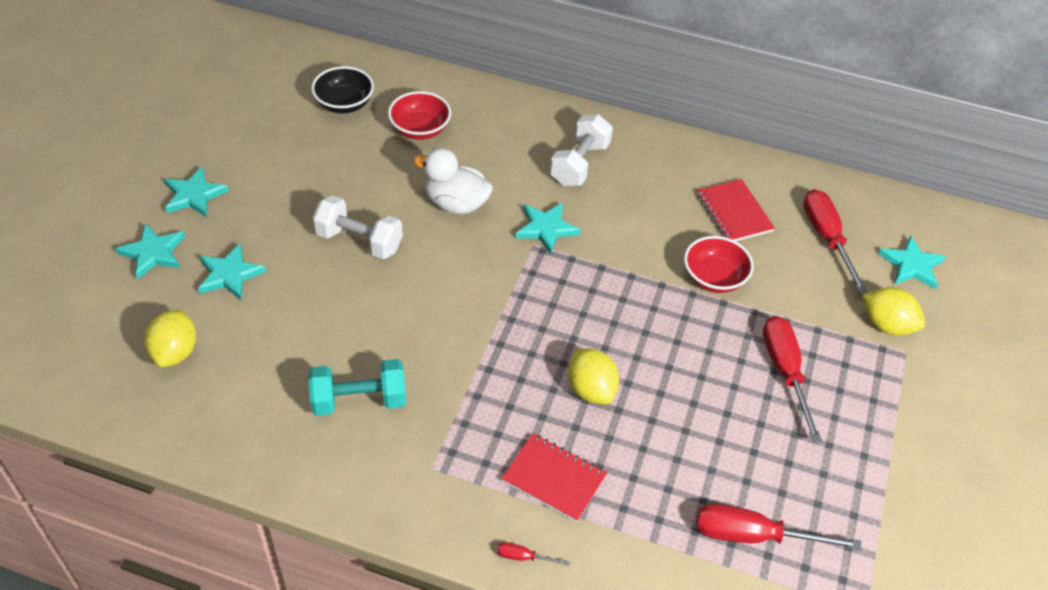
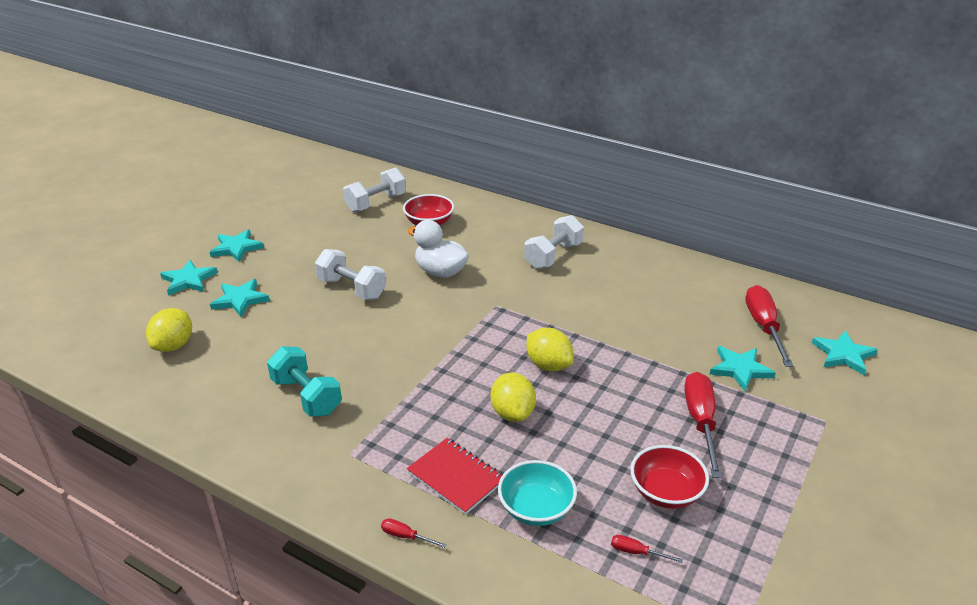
camera: 15 degrees right, 15 degrees down
turquoise dumbbell [308,359,406,416] -> turquoise dumbbell turned 45 degrees clockwise [267,347,342,417]
black bowl [311,66,374,113] -> white dumbbell [343,167,406,212]
turquoise star [515,203,581,254] -> turquoise star moved to [710,346,776,391]
red bowl [684,236,754,293] -> red bowl moved to [631,445,709,509]
red screwdriver [696,504,861,550] -> red screwdriver [611,535,683,563], size x0.44
red notebook [697,179,775,241] -> none
yellow lemon [862,287,925,335] -> yellow lemon moved to [527,328,574,372]
none -> turquoise bowl [498,460,577,526]

